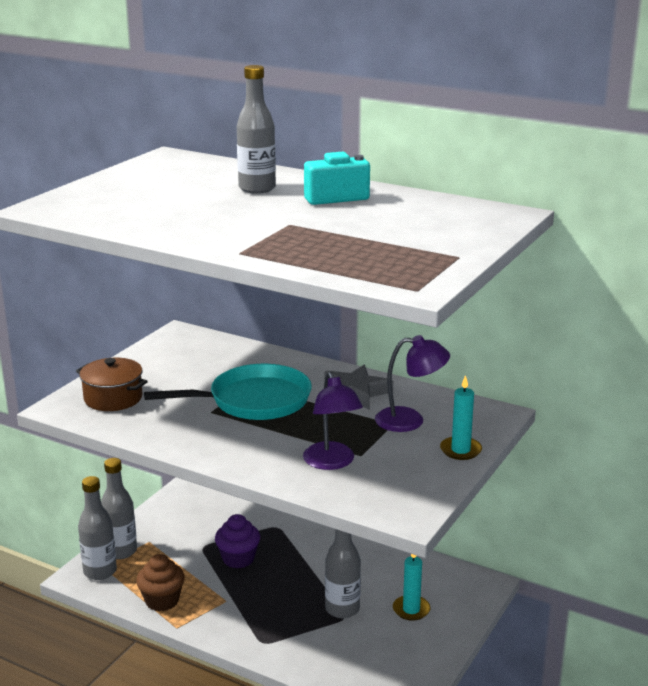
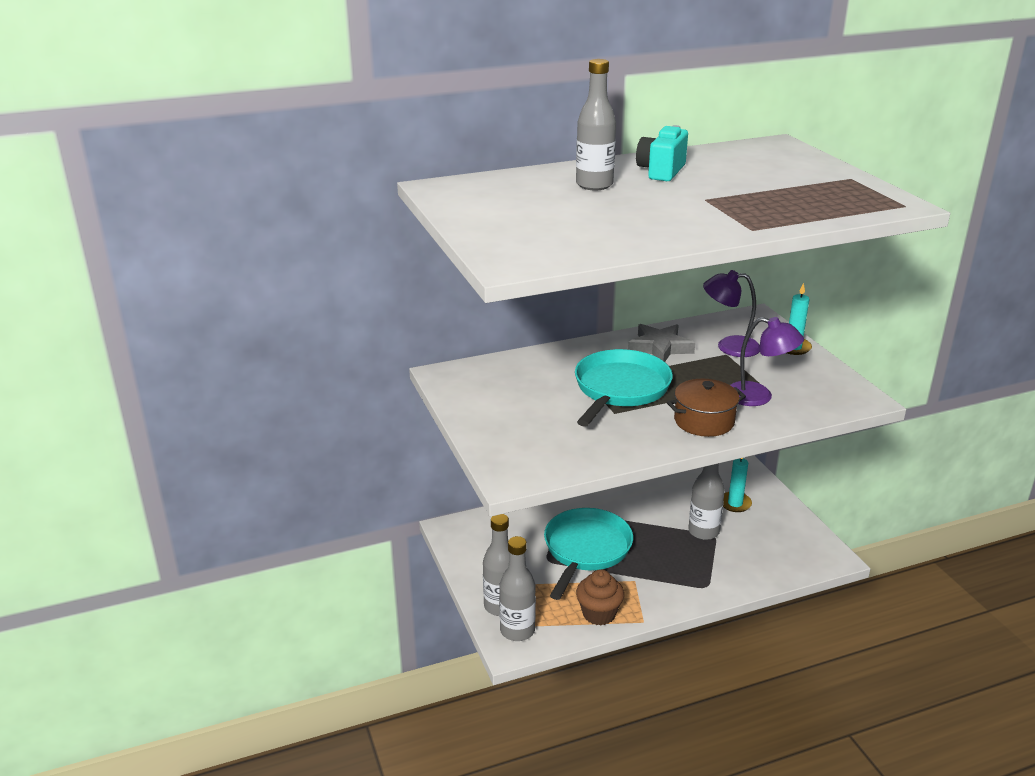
camera: 50 degrees left, 5 degrees up
brown pot [76,358,148,411] -> brown pot moved to [667,379,746,437]
purple cupcake [215,514,260,568] -> turquoise pan [544,508,633,600]
purple lamp [375,335,450,432] -> purple lamp turned 120 degrees counterclockwise [703,270,760,357]

